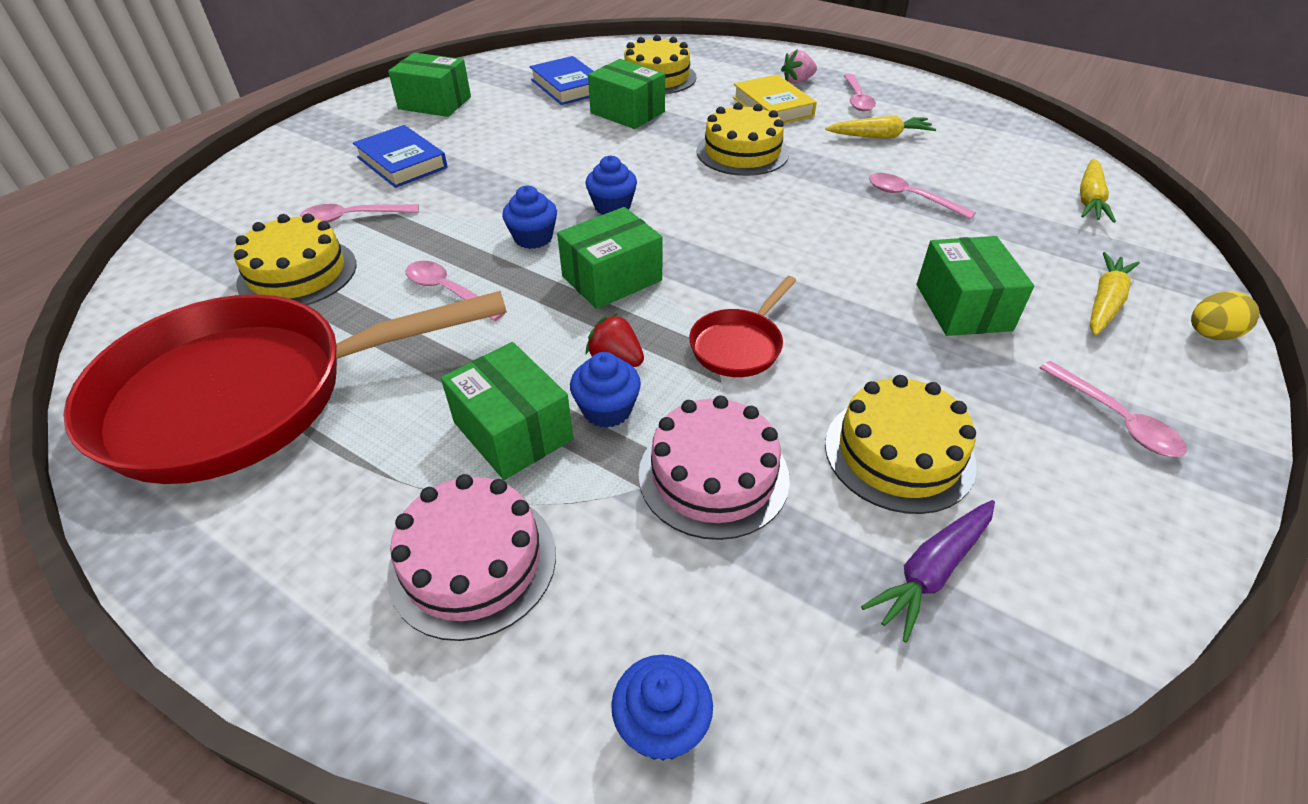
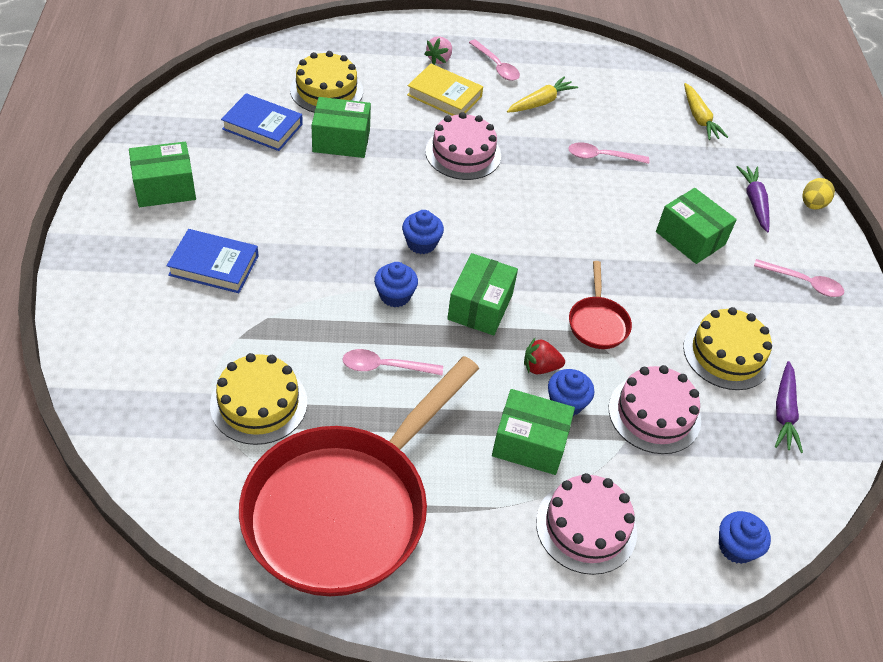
camera: 40 degrees left, 5 degrees up
pink spoon [300,204,419,223] -> none
yellow cake [697,103,789,176] -> pink cake [425,112,501,180]
yellow carrot [1090,252,1140,335] -> purple carrot [737,166,770,233]

